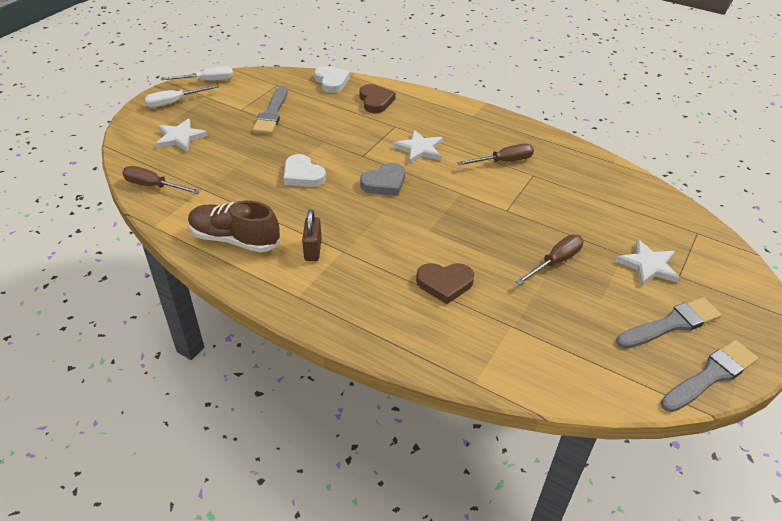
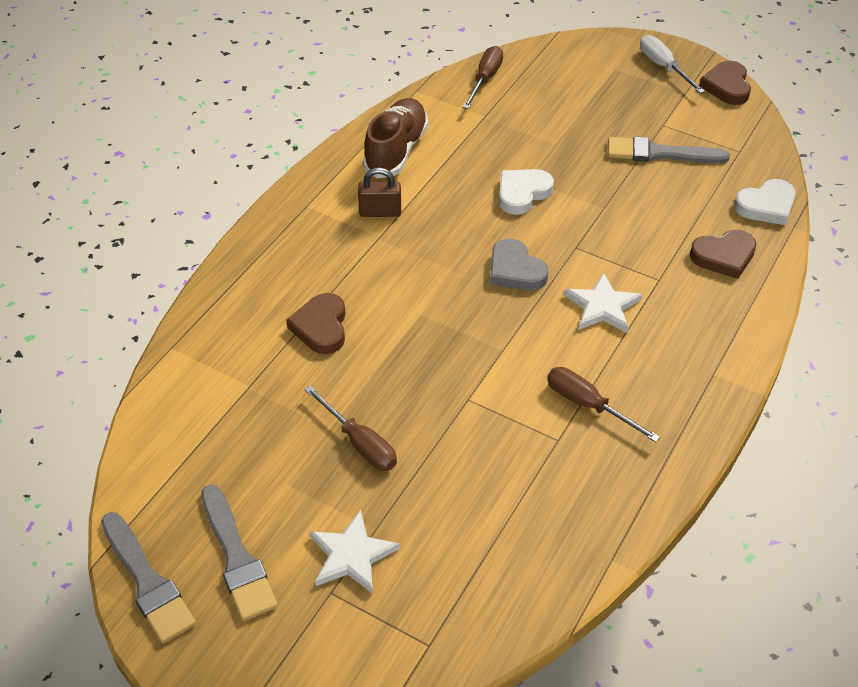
camera: 90 degrees right, 5 degrees up
white star [155,119,208,152] -> none
white screwdriver [161,66,233,81] -> brown heart [699,61,751,105]
brown screwdriver [457,144,534,165] -> brown screwdriver turned 150 degrees clockwise [547,367,660,442]

